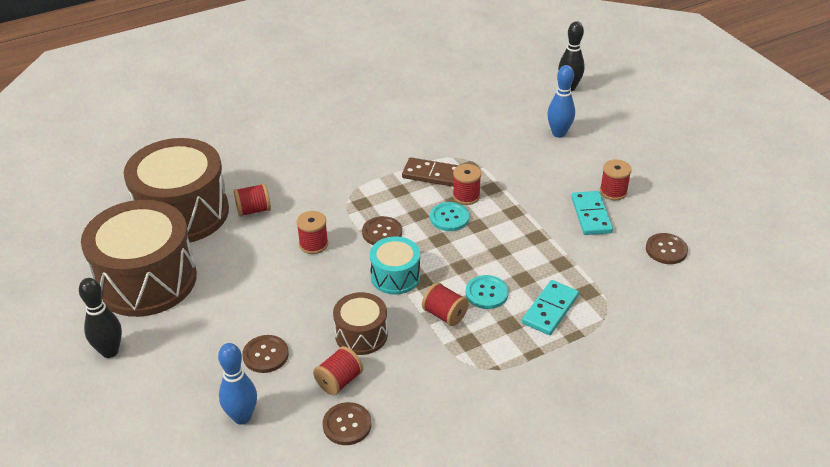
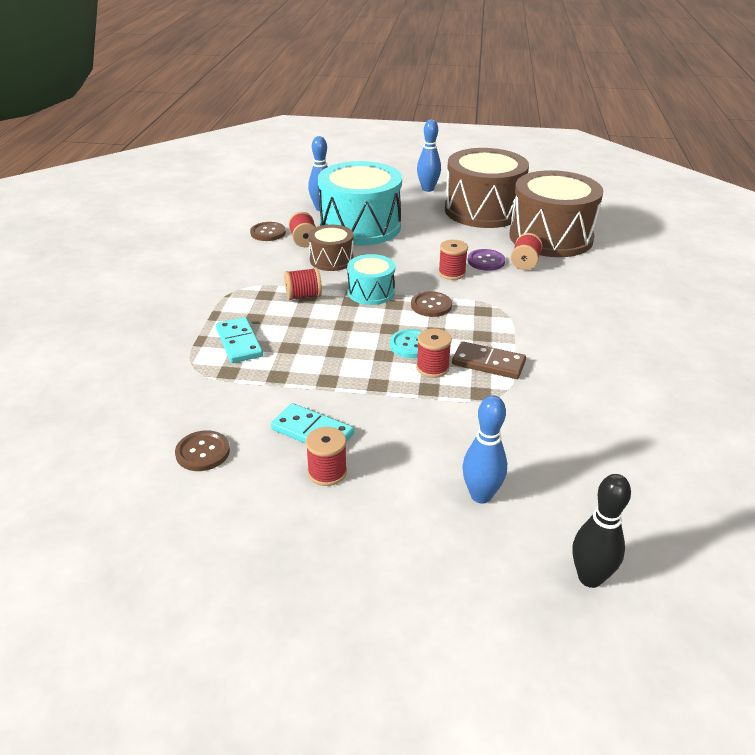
camera: 125 degrees right, 5 degrees down
black bowling pin [79,278,122,358] -> blue bowling pin [417,120,441,192]
brown button [242,335,289,373] -> turquoise drum [318,161,402,246]
brown domino [402,157,459,187] -> brown domino turned 60 degrees clockwise [452,341,526,379]
turquoise button [466,275,509,309] -> none
none -> purple button [468,249,505,271]

